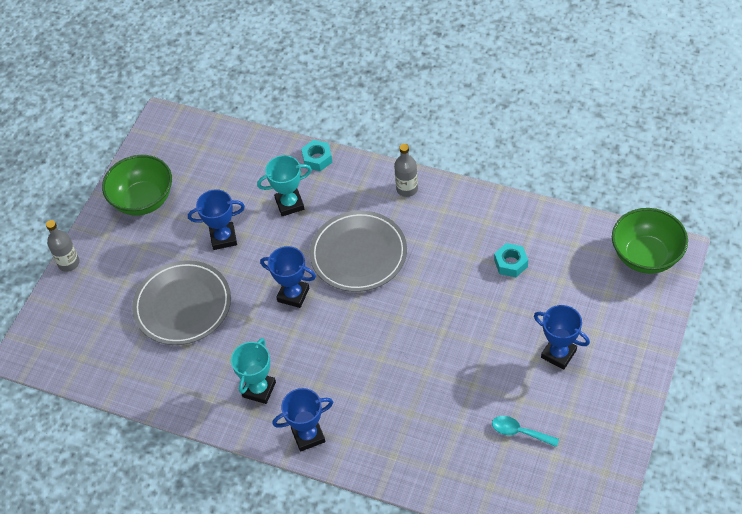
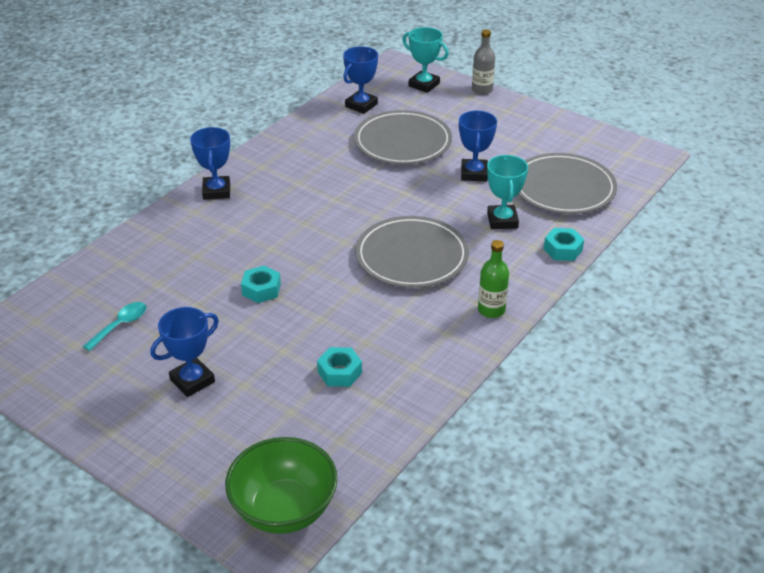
camera: 100 degrees right, 15 degrees down
green bowl [102,155,172,216] -> none
turquoise trophy [231,338,276,404] -> turquoise trophy moved to [402,27,449,93]
blue trophy [260,246,316,308] -> blue trophy moved to [343,46,378,114]
grey bottle [394,144,418,197] -> green bottle [478,240,509,318]
none -> turquoise nut [241,266,281,303]
none -> grey plate [518,153,617,214]

